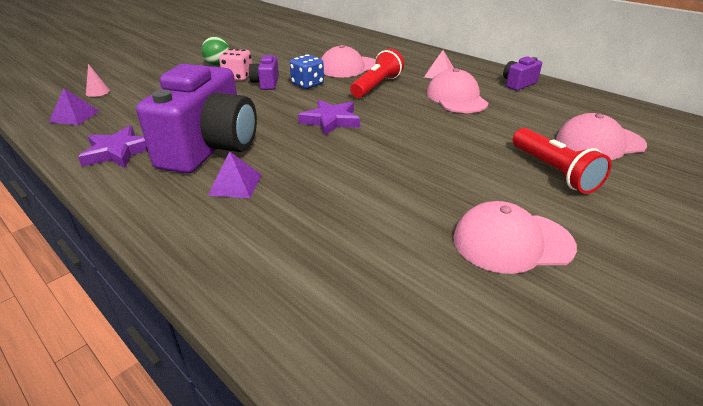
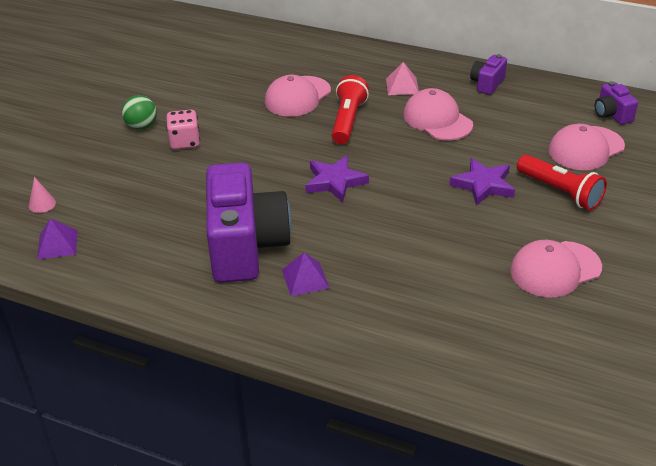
camera: 20 degrees left, 5 degrees up
purple star [78,126,148,168] -> purple star moved to [449,158,515,206]
purple camera [249,54,279,90] -> purple camera moved to [595,81,638,125]
blue dice [290,54,324,89] -> none

